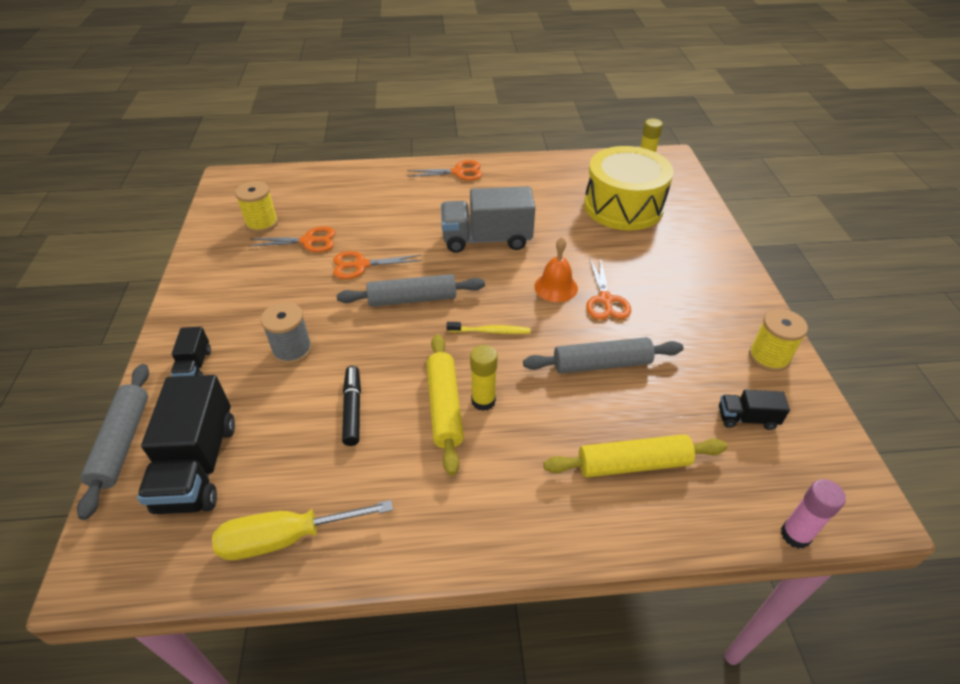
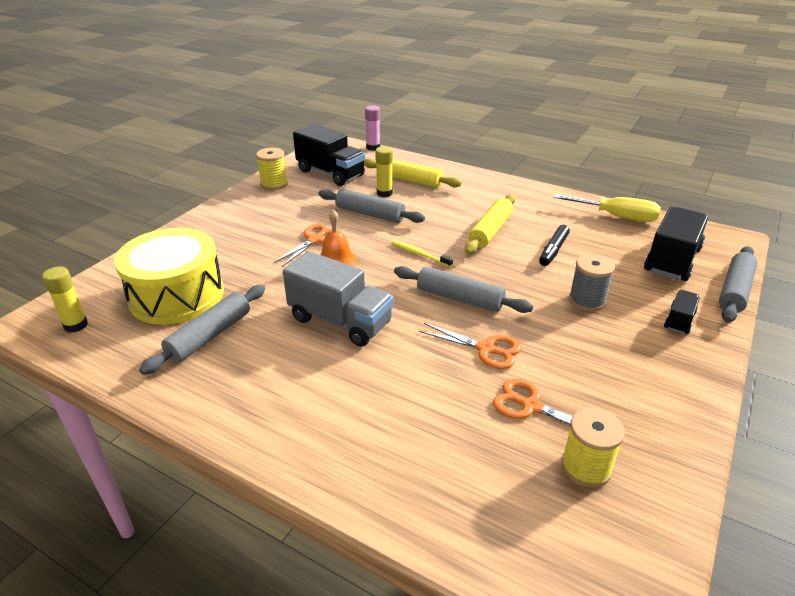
camera: 145 degrees left, 10 degrees down
orange scissors [407,160,482,181] -> none
yellow glue stick [470,345,498,411] -> yellow glue stick moved to [375,146,393,197]
black truck [719,389,790,430] -> black truck [293,124,365,186], size x2.01
none -> grey rolling pin [139,285,265,375]

